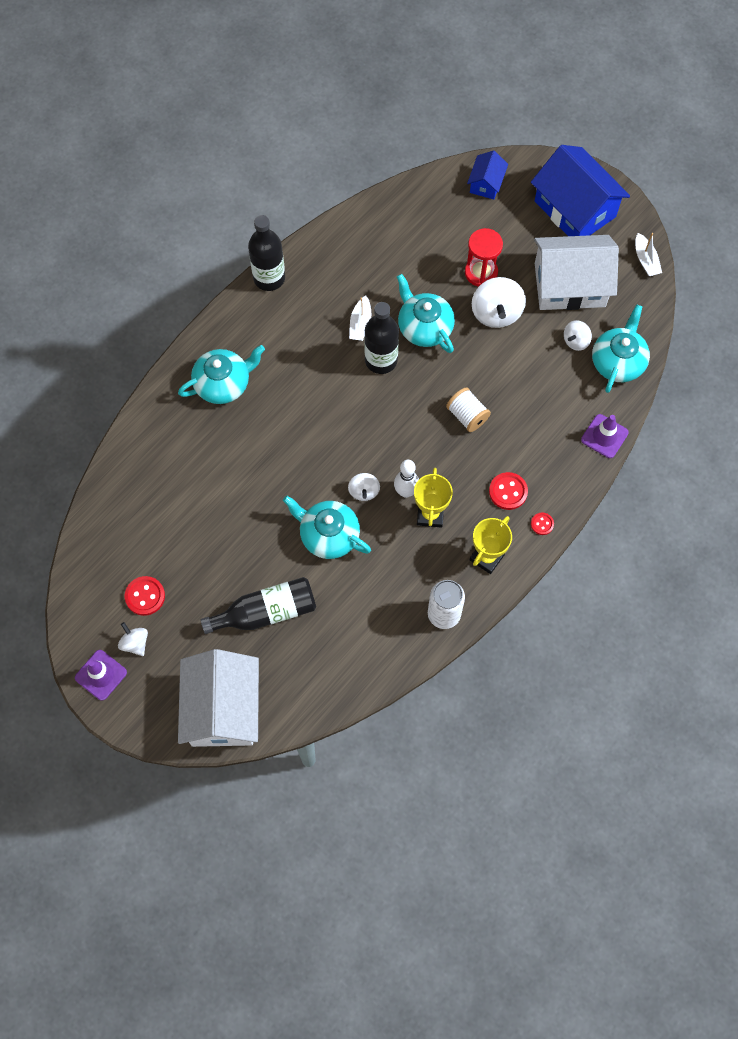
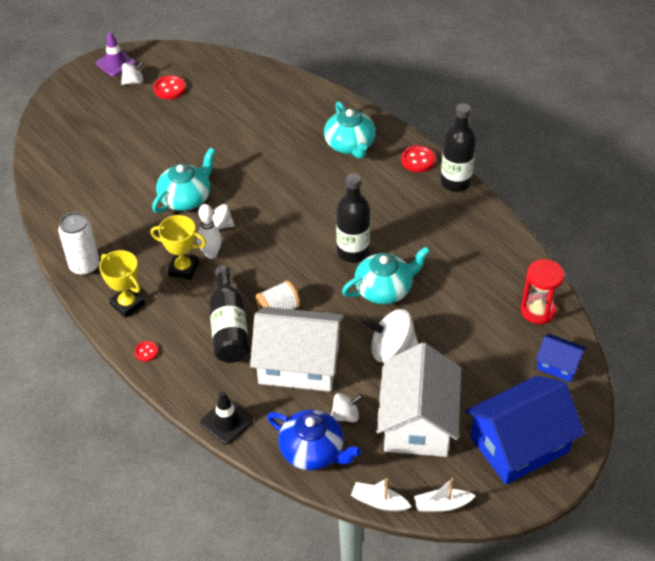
camera: 100 degrees right, 20 degrees down
white house [178,649,259,747] -> white house moved to [250,307,344,392]
black bottle [200,577,316,634] -> black bottle moved to [209,266,250,363]
white boat [349,295,371,341] -> white boat moved to [351,478,411,512]
red hourglass [465,228,503,287] -> red hourglass moved to [521,259,564,324]
red button [489,472,528,510] -> red button moved to [401,145,436,172]
white spinning top [564,320,592,351] -> white spinning top turned 105 degrees clockwise [331,393,363,422]
purple traffic cone [581,414,629,458] -> black traffic cone [200,391,253,445]
turquoise teapot [592,304,650,393] -> blue teapot [267,410,362,470]

